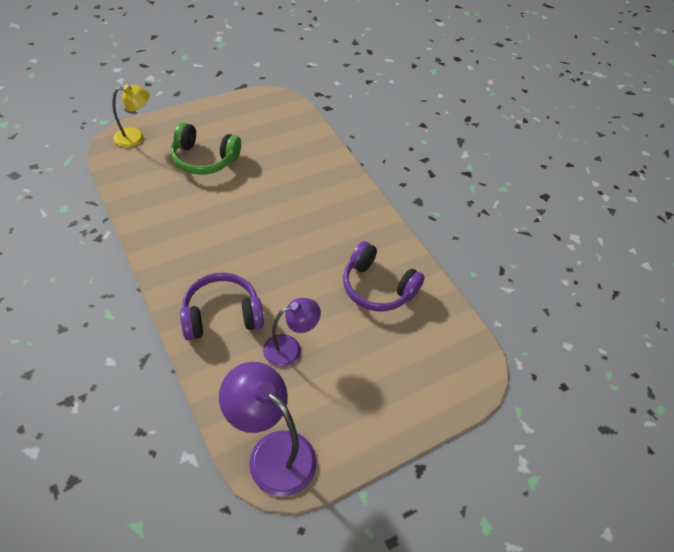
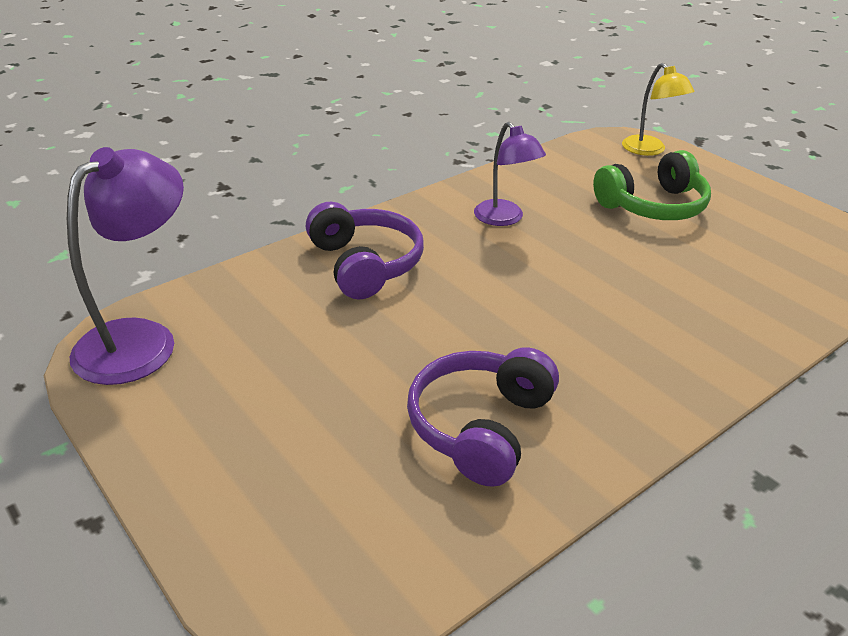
camera: 85 degrees right, 15 degrees down
green headphones [171,122,241,175] -> green headphones turned 120 degrees counterclockwise [593,150,711,220]
purple lamp [263,298,321,367] -> purple lamp moved to [474,122,546,226]

